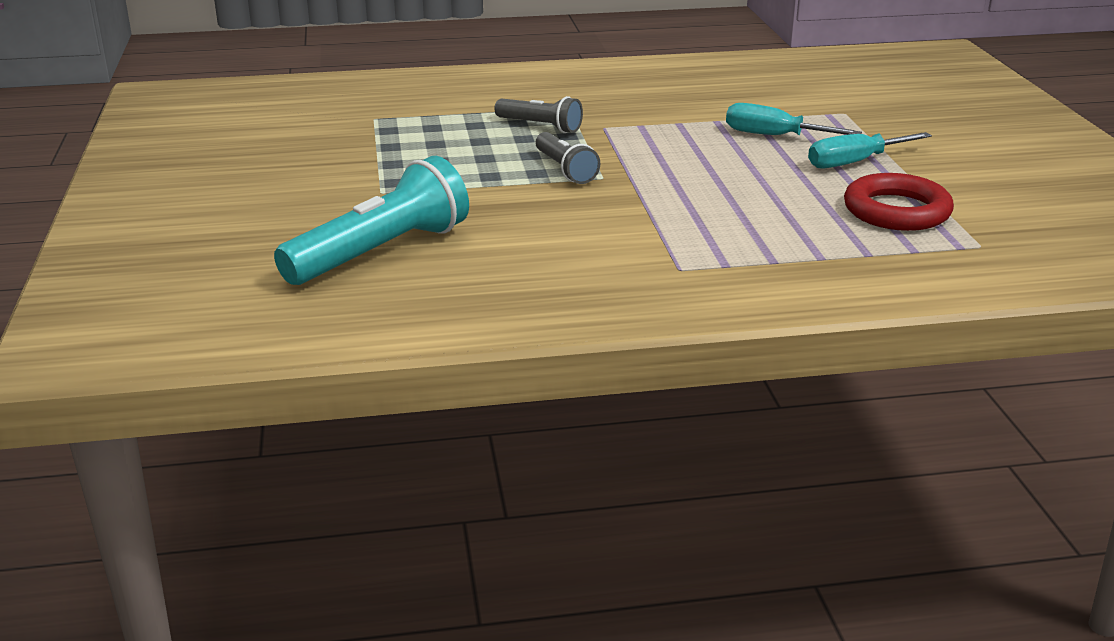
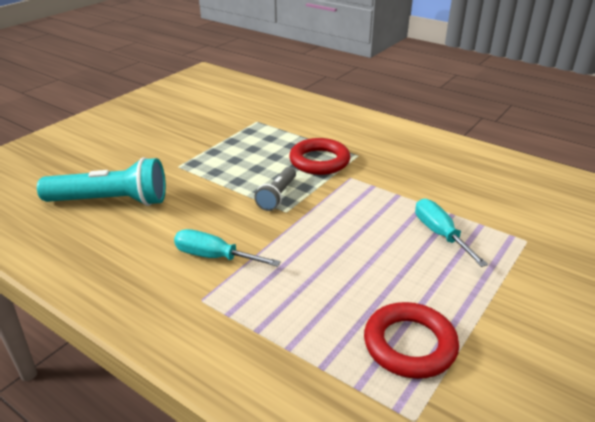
camera: 45 degrees right, 5 degrees up
grey flashlight [494,96,583,133] -> red ring [289,138,350,175]
turquoise screwdriver [808,132,932,168] -> turquoise screwdriver moved to [174,229,281,267]

